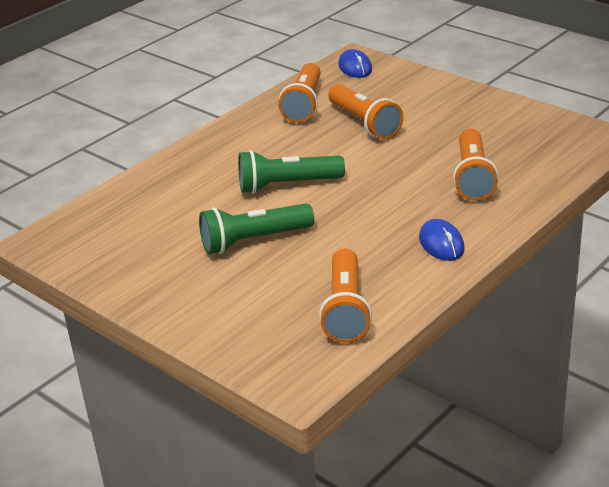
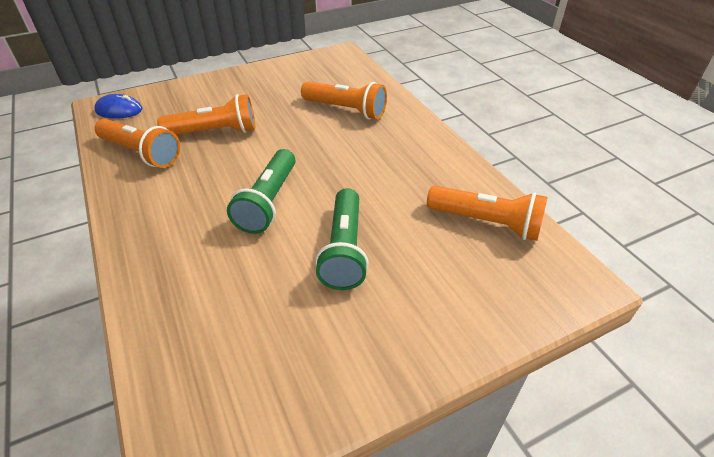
camera: 70 degrees left, 10 degrees up
blue mouse [419,219,465,261] -> none

